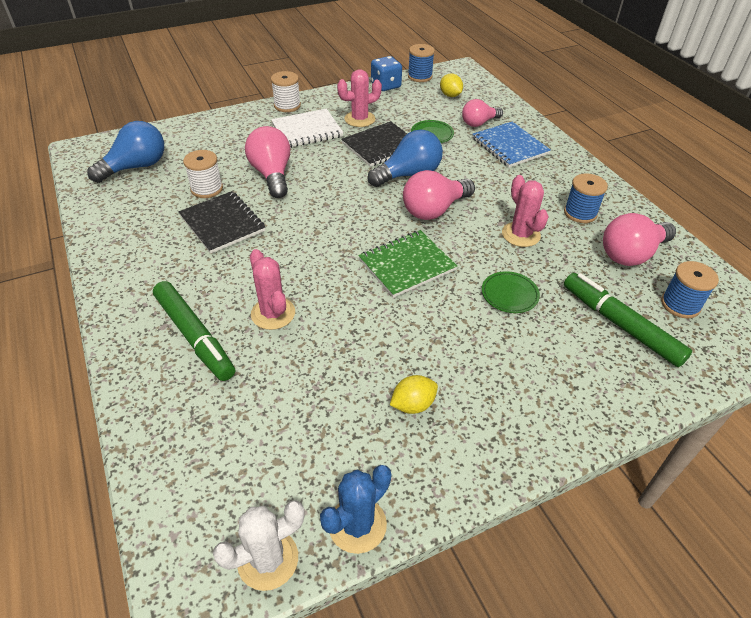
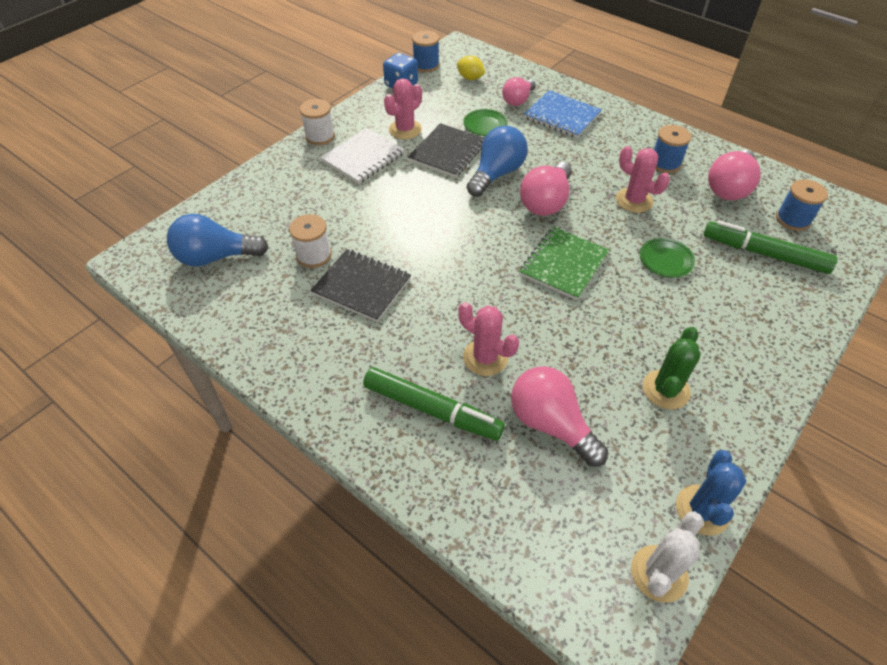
camera: 25 degrees left, 5 degrees up
blue light bulb [87,121,164,183] -> blue light bulb turned 120 degrees counterclockwise [167,214,268,267]
pink light bulb [245,126,290,198] -> pink light bulb moved to [511,366,608,467]
yellow lemon [390,375,438,414] -> green cactus [643,327,700,409]

